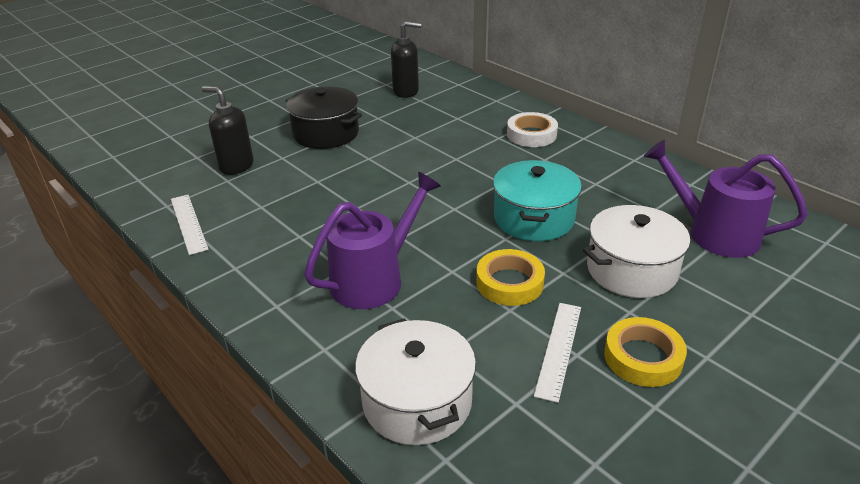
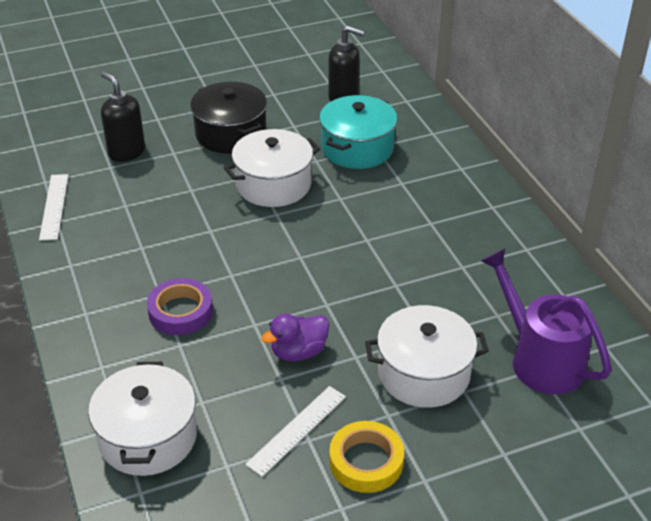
camera: 20 degrees right, 5 degrees up
purple watering can [304,172,441,309] -> purple tape [147,278,213,335]
yellow tape [476,249,545,306] -> purple duck [261,314,329,361]
turquoise pot [493,160,582,241] -> turquoise pot moved to [319,95,397,169]
white tape [507,112,558,147] -> none
none -> white pot [224,129,320,207]

